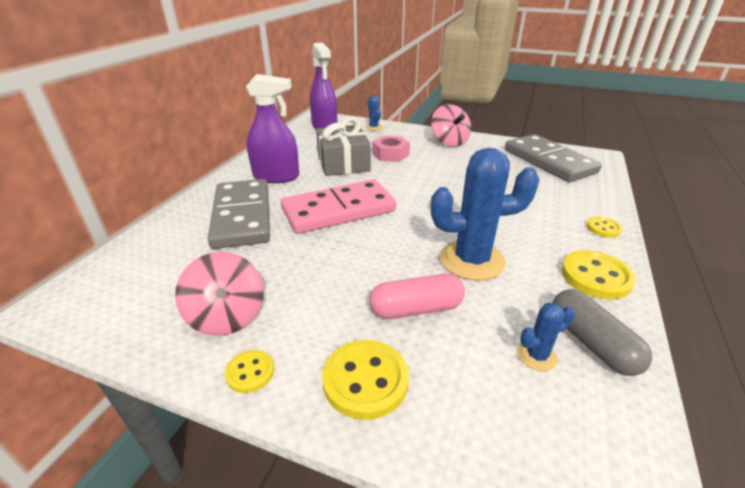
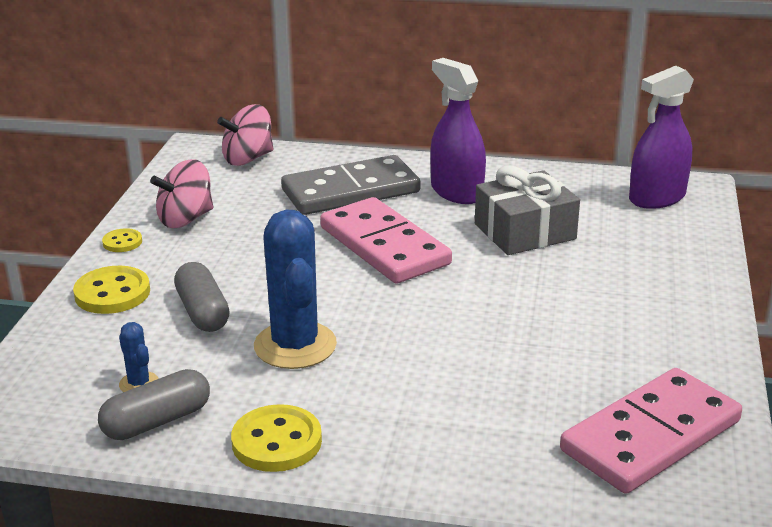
camera: 80 degrees right, 5 degrees down
purple spray bottle [246,74,299,183] -> purple spray bottle turned 150 degrees clockwise [430,58,486,204]
blue cactus [365,96,383,131] -> none
pink capsule [369,274,465,319] -> grey capsule [174,262,230,332]
pink nut [372,136,410,162] -> none
pink spinning top [431,104,471,147] -> pink spinning top moved to [217,104,274,166]
grey domino [505,134,602,182] -> pink domino [560,368,742,494]
yellow button [586,217,622,238] -> none

